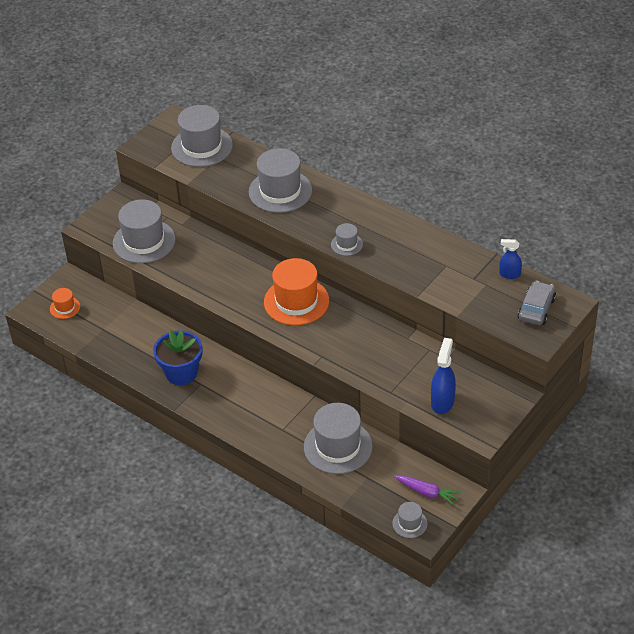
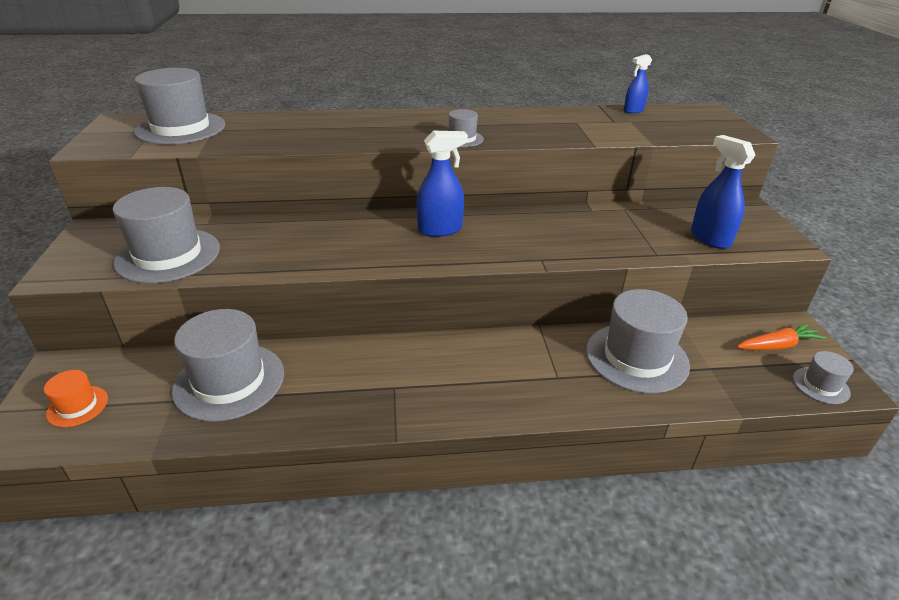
camera: 45 degrees left, 10 degrees down
blue flower pot [153,330,202,385] -> none
grey hat [249,148,312,213] -> grey hat moved to [172,309,284,422]
orange hat [264,258,329,325] -> blue spray bottle [416,131,468,237]
purple carrot [394,475,461,506] -> orange carrot [737,323,826,350]
grey car [518,281,556,325] -> none

